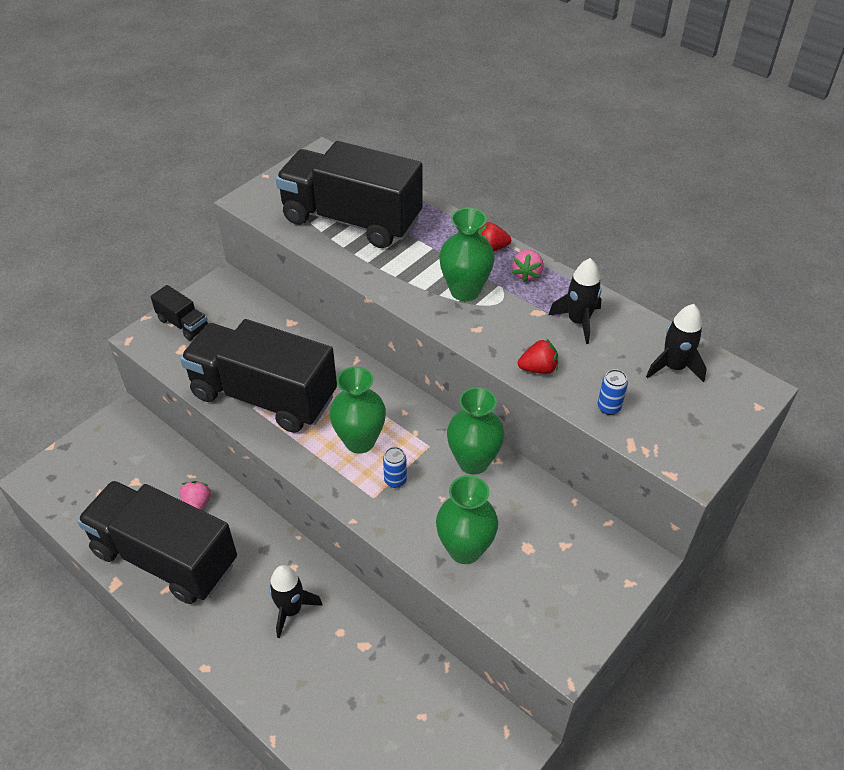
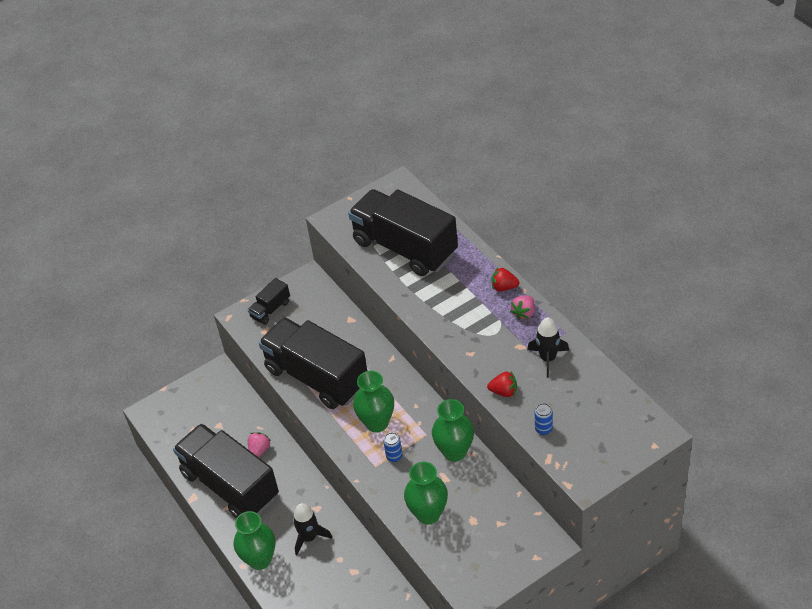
camera: 20 degrees right, 0 degrees up
black truck [150,285,208,341] -> black truck turned 75 degrees clockwise [248,278,290,325]
green vase [439,208,495,301] -> green vase moved to [234,511,275,570]
black rocket [646,304,707,382] -> none

